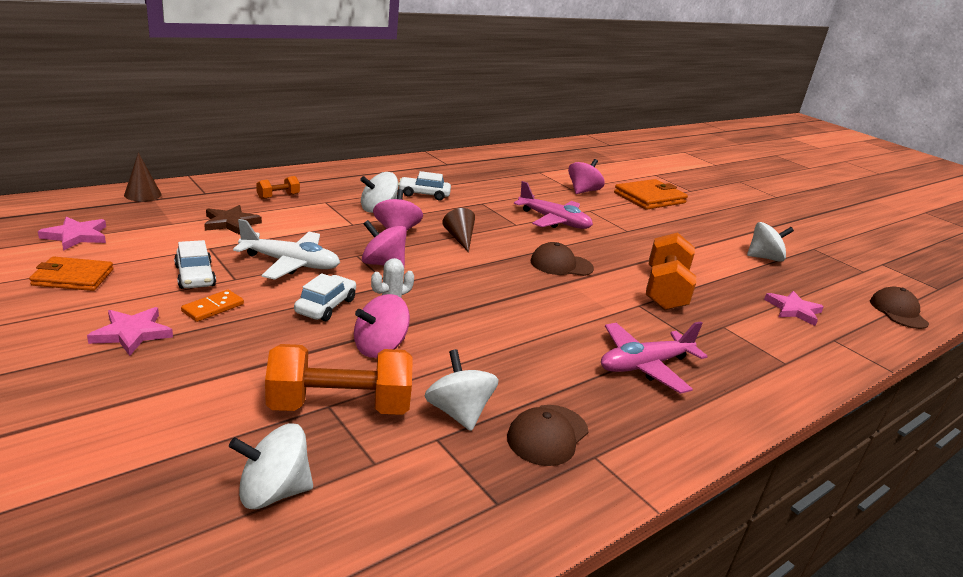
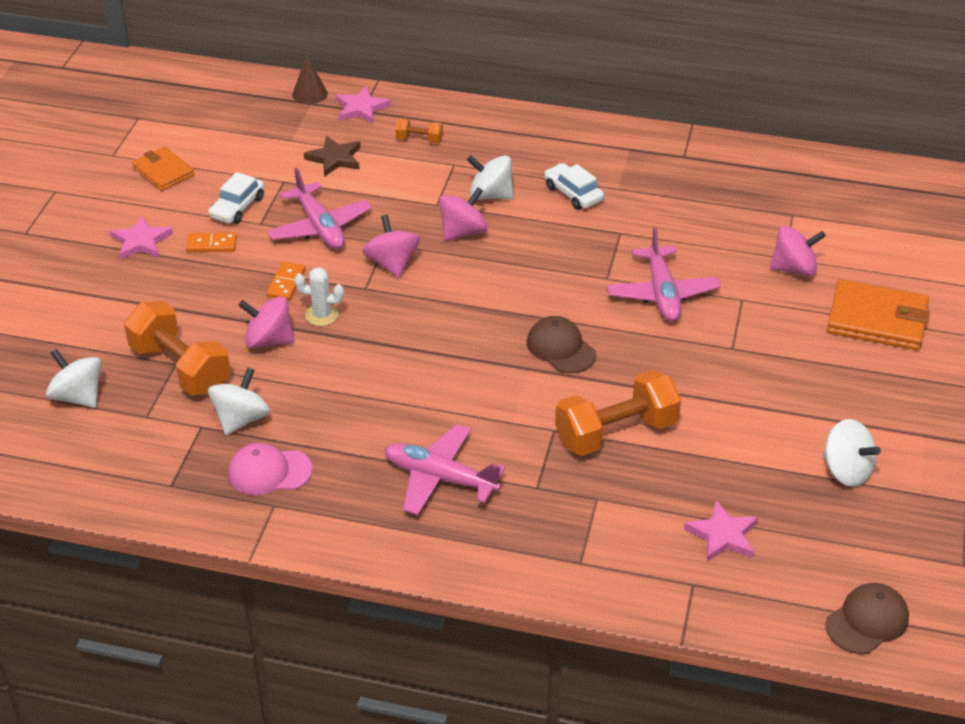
camera: 55 degrees right, 15 degrees up
pink star [38,217,106,251] -> pink star moved to [336,86,391,124]
white plane [233,219,340,280] -> pink plane [267,167,372,249]
white car [294,273,356,321] -> orange domino [267,262,305,300]
brown cone [442,208,475,252] -> none
brown cap [507,405,589,466] -> pink cap [228,443,313,495]

